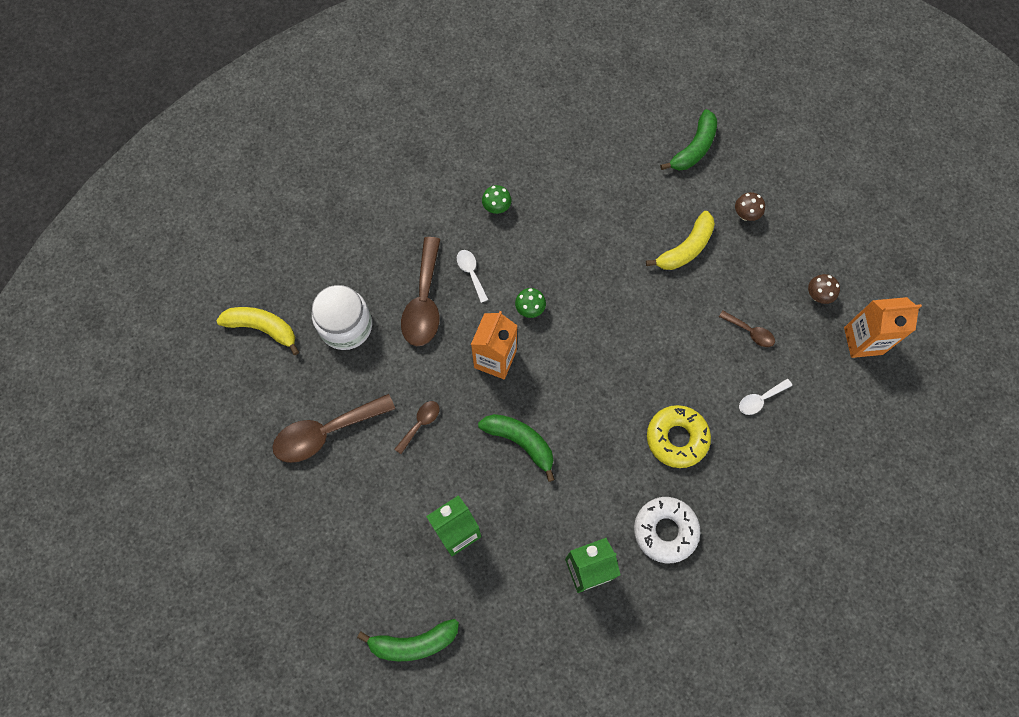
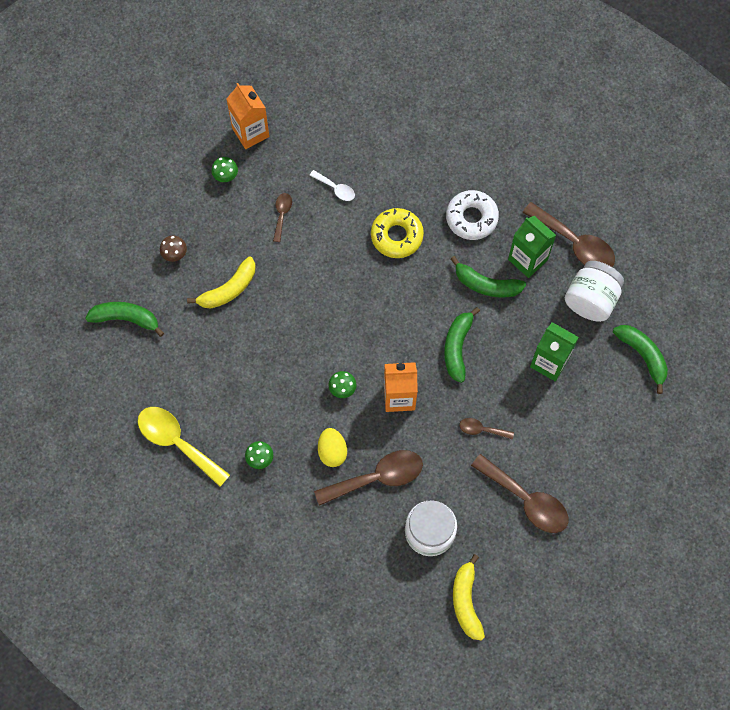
camera: 115 degrees left, 0 degrees up
white spoon [457,250,489,303] -> yellow egg [318,428,347,467]
yellow banana [646,211,715,270] -> yellow banana turned 120 degrees clockwise [187,256,256,309]
brown mushroom [808,274,840,304] -> green mushroom [211,157,238,182]
none -> yellow spoon [138,407,230,487]
none -> green banana [451,256,526,297]
none -> brown spoon [522,202,615,267]
none -> white jar [565,261,624,322]

